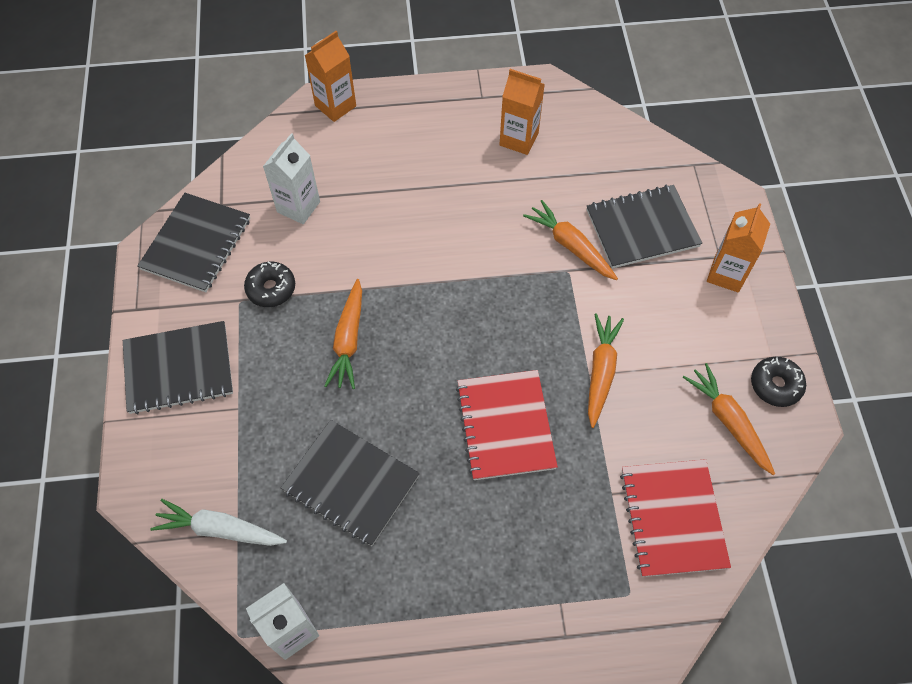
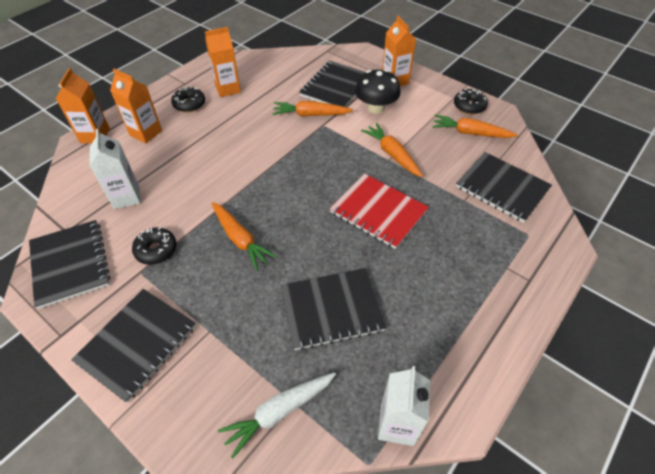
camera: 45 degrees left, 10 degrees down
red notebook [620,459,731,577] -> black notebook [456,152,552,223]
none -> orange carton [110,69,162,143]
none -> black donut [171,86,205,112]
none -> black mushroom [355,69,401,114]

